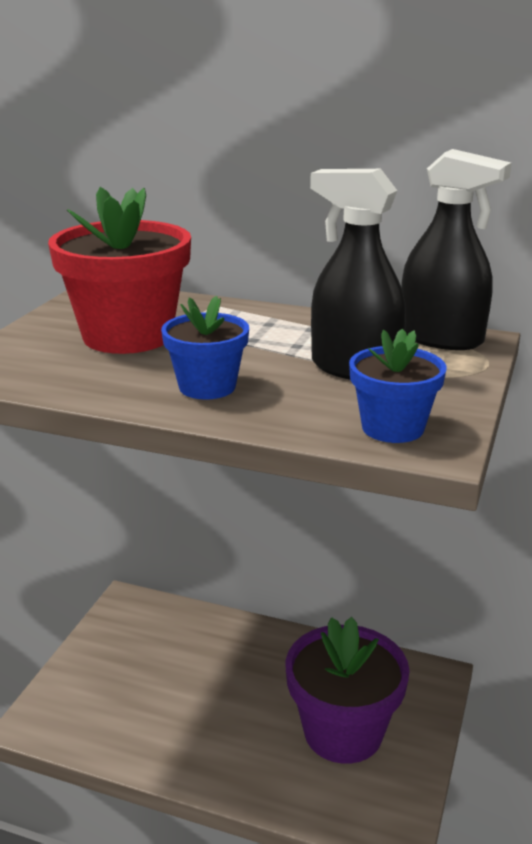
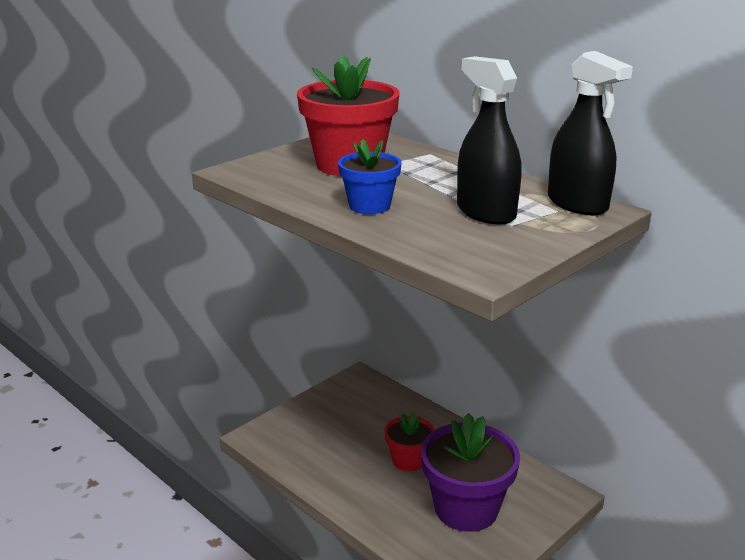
camera: 25 degrees right, 0 degrees up
blue flower pot [349,329,447,443] -> none
none -> red flower pot [384,412,434,471]

